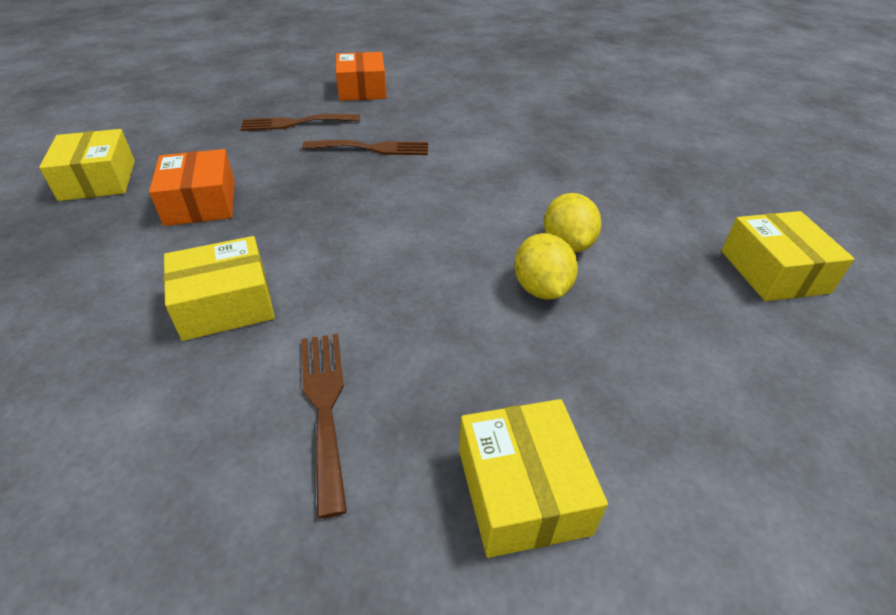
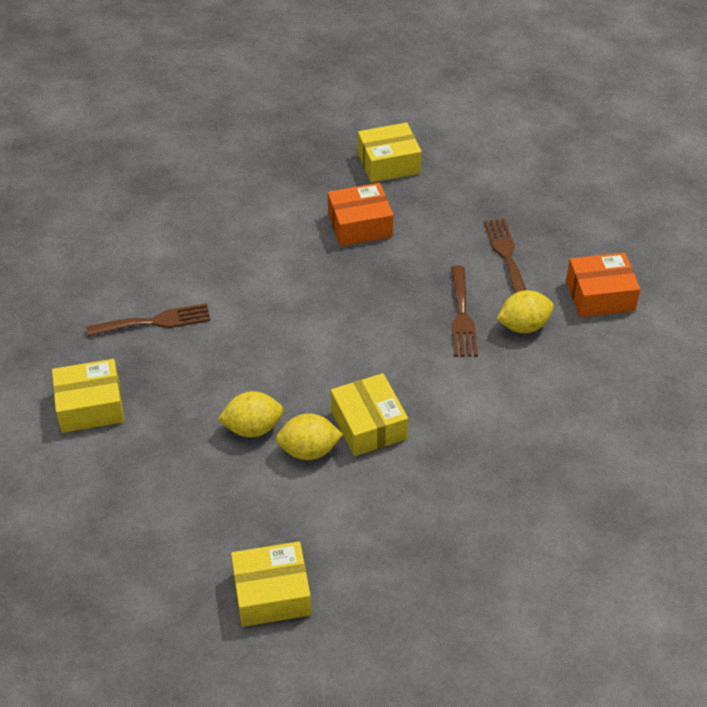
camera: 90 degrees right, 5 degrees up
yellow box [164,236,275,341] -> yellow box moved to [331,373,408,456]
none -> yellow lemon [496,290,554,333]

